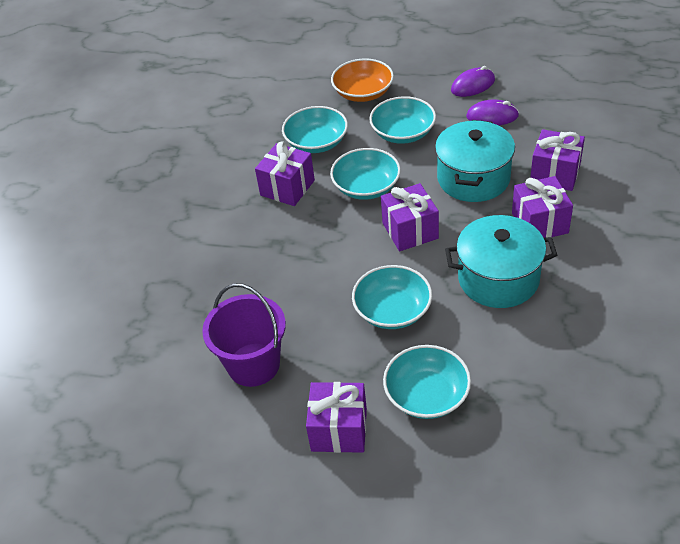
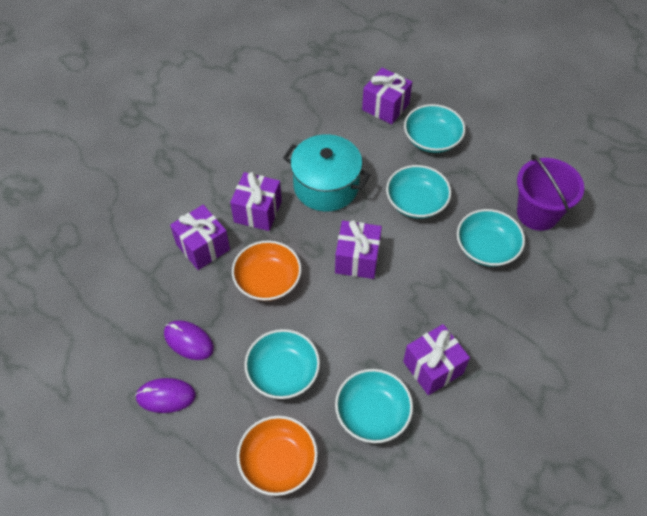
camera: 155 degrees left, 10 degrees up
purple gift [306,382,367,453] -> purple gift moved to [362,68,412,124]
turquoise bowl [330,148,401,200] -> turquoise bowl moved to [457,209,525,267]
turquoise pot [435,120,515,202] -> orange bowl [232,240,301,301]

